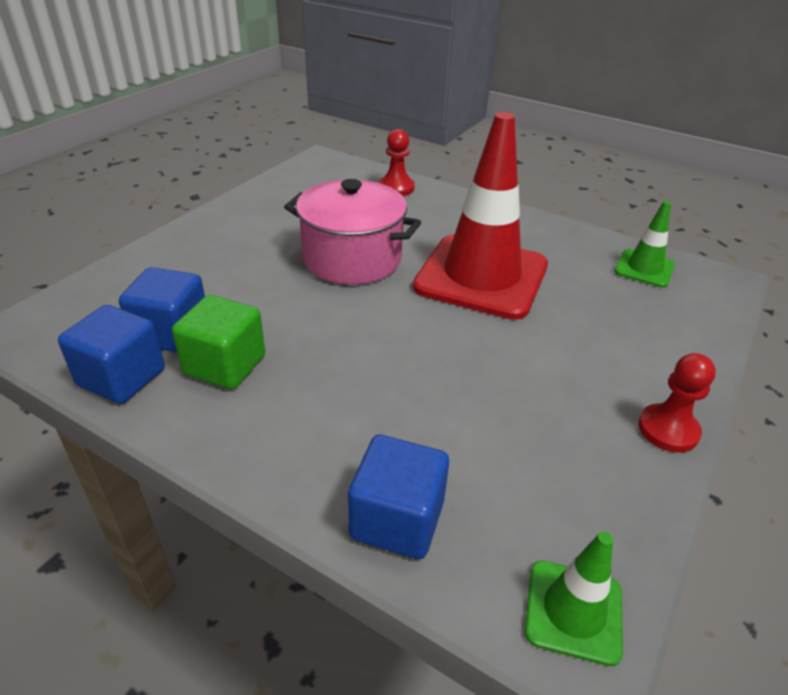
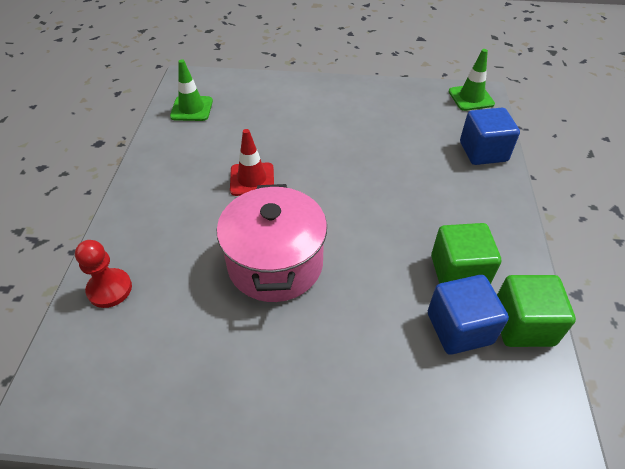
camera: 115 degrees left, 10 degrees up
blue cube [58,305,165,404] -> green cube [497,275,576,347]
red traffic cone [413,112,548,320] -> red traffic cone [230,129,274,196], size x0.47
red pawn [638,353,716,453] -> none

